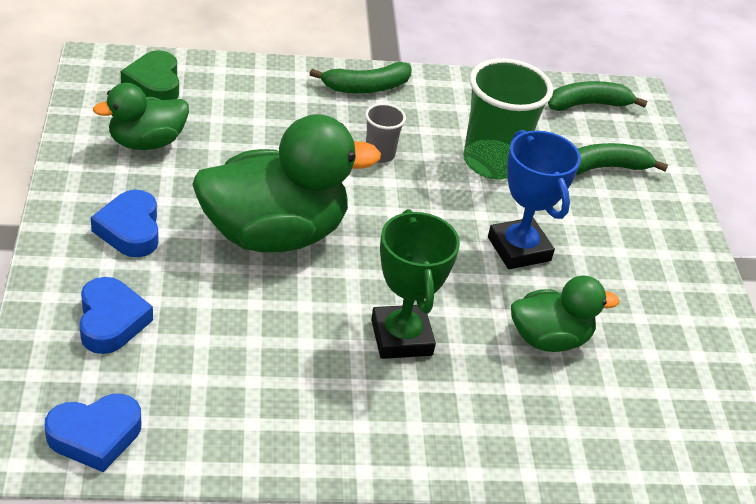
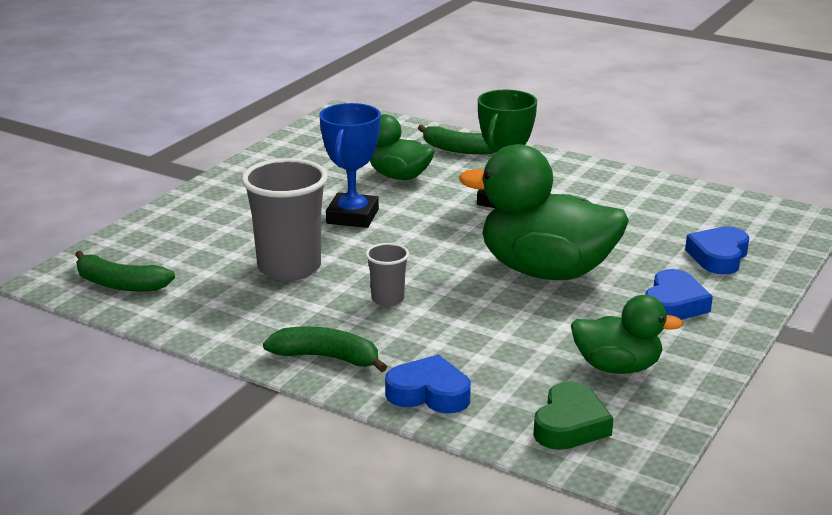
camera: 140 degrees left, 15 degrees down
blue heart [44,394,141,472] -> blue heart moved to [385,354,471,413]
green cup [463,58,553,179] -> grey cup [241,158,328,281]
green banana [576,143,668,175] -> green banana moved to [418,125,495,154]

